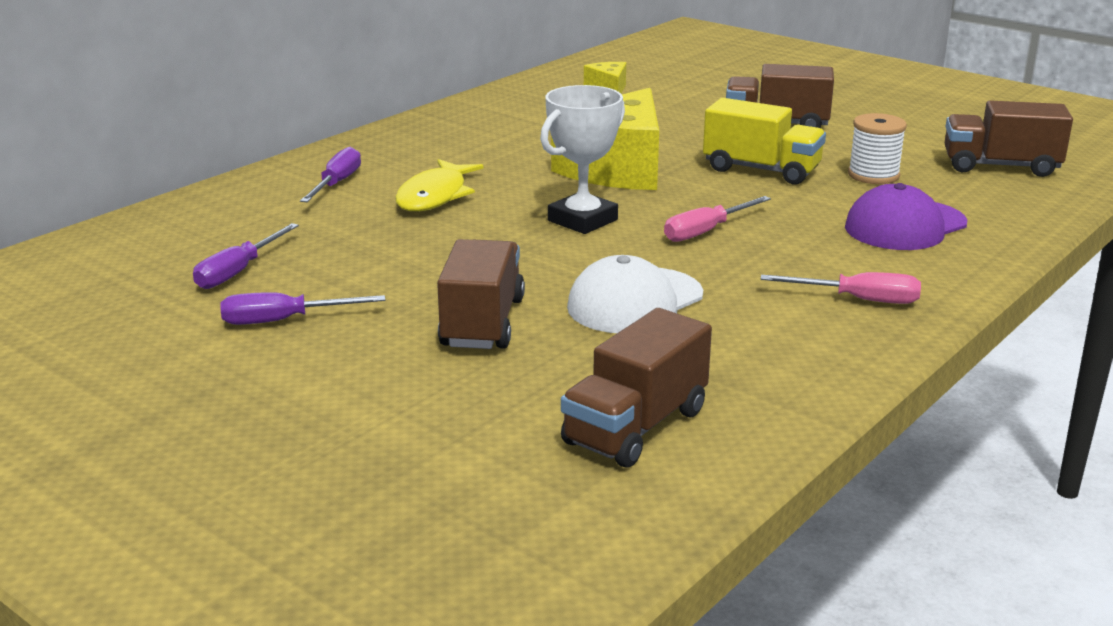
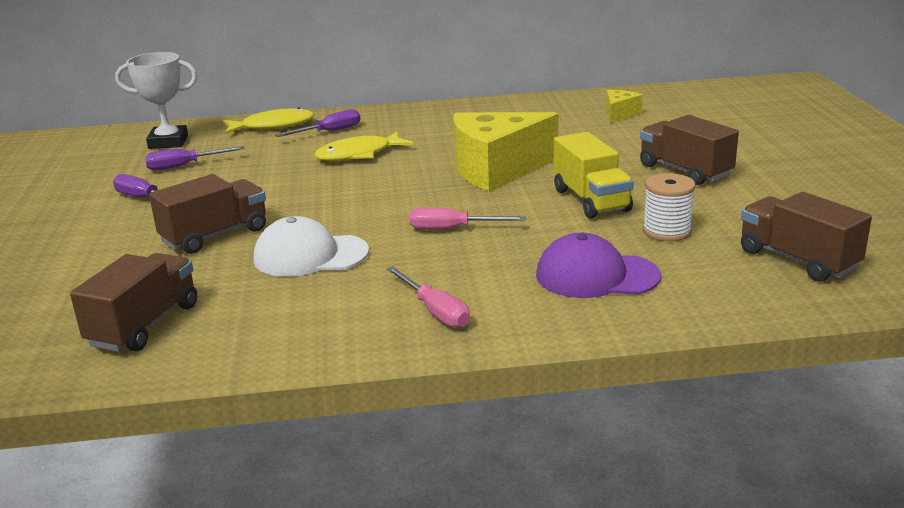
camera: 45 degrees right, 0 degrees up
white trophy [540,85,625,234] -> white trophy moved to [115,52,197,149]
brown truck [561,308,712,468] -> brown truck turned 120 degrees clockwise [70,253,197,352]
none -> yellow fish [223,107,314,134]

